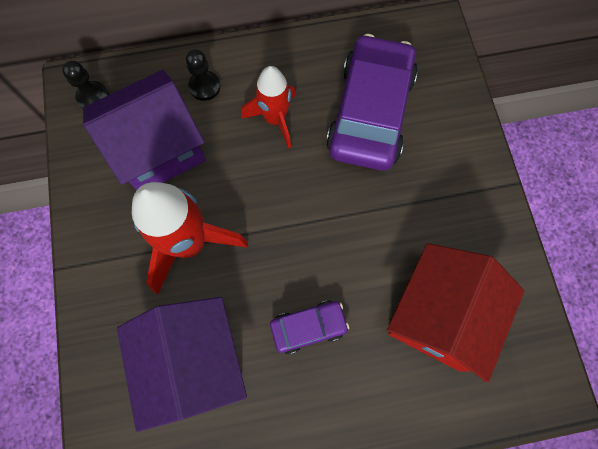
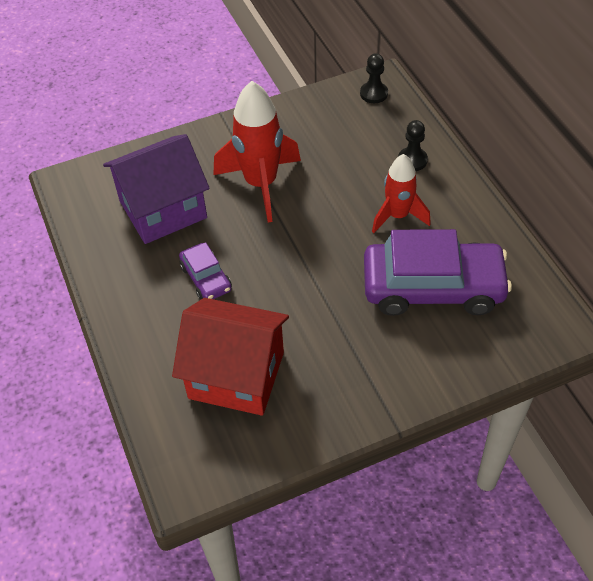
camera: 80 degrees right, 20 degrees down
purple house [83,70,206,190] -> none

